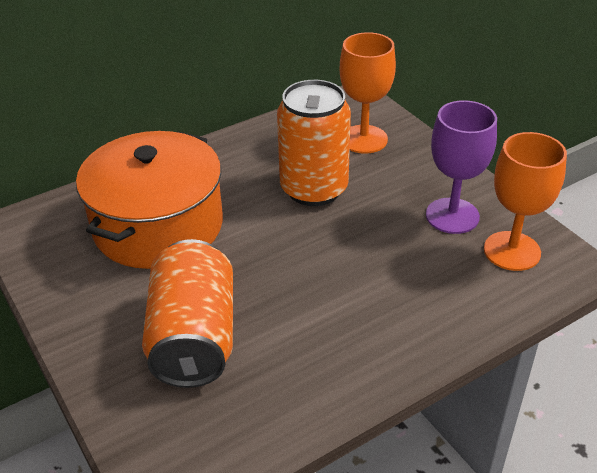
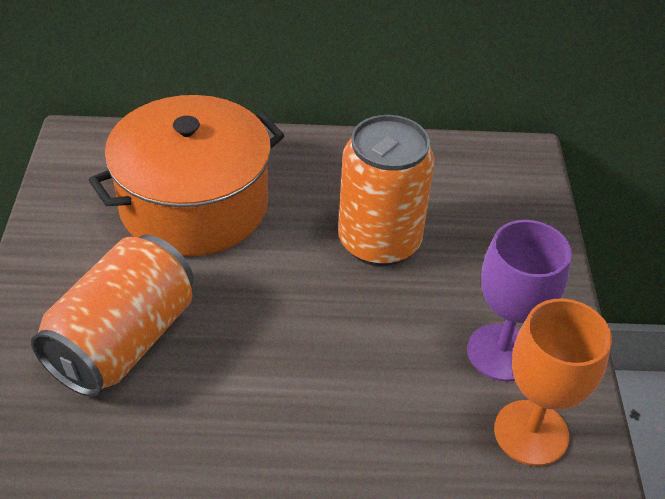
camera: 30 degrees right, 5 degrees up
orange goblet [340,32,396,154] -> none

